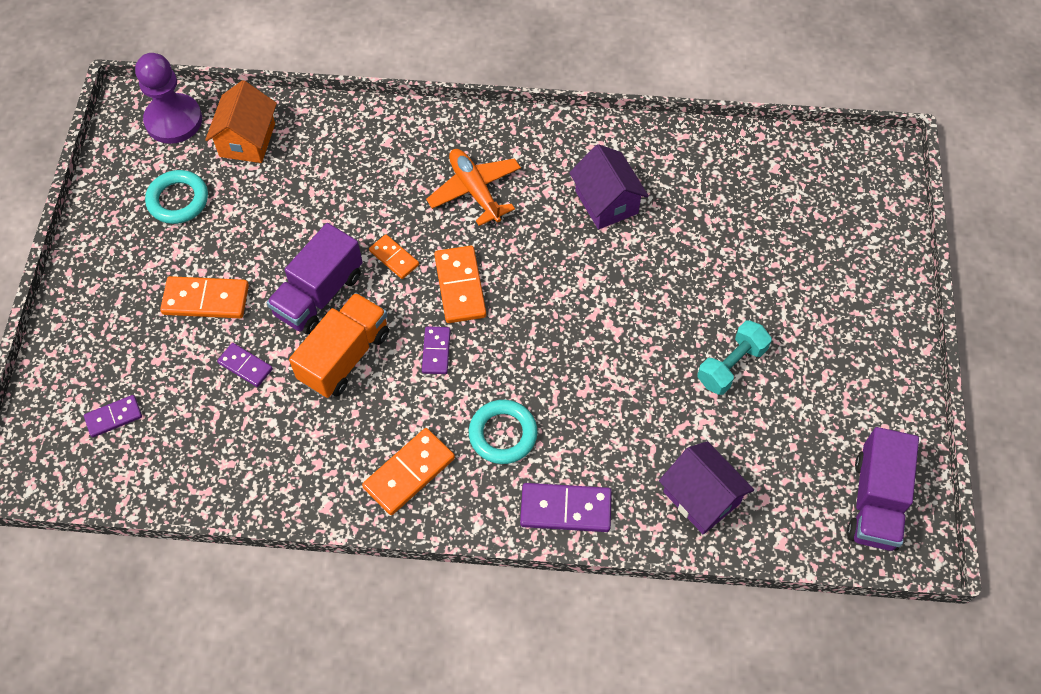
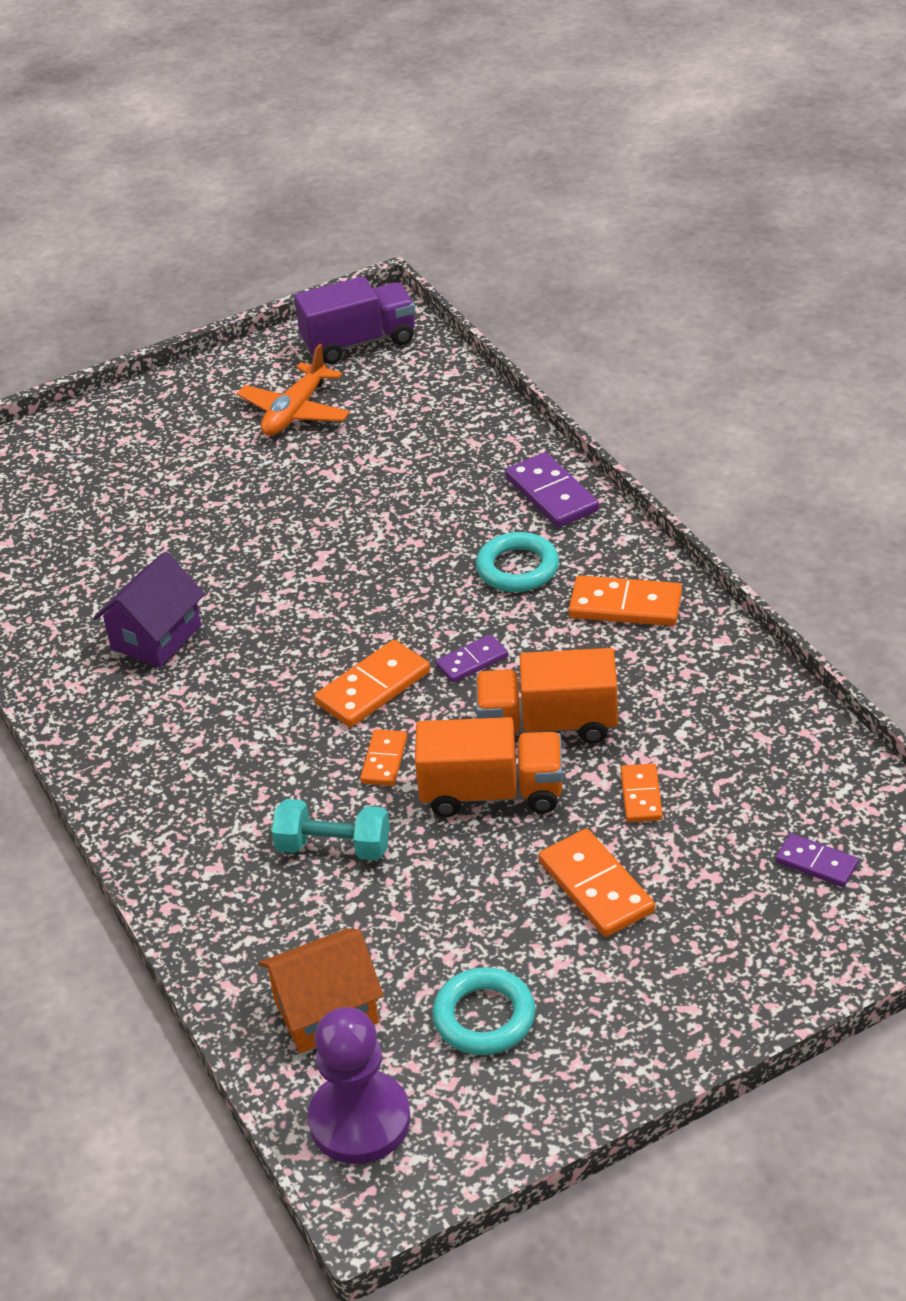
camera: 120 degrees left, 20 degrees down
purple domino [217,343,273,387] -> orange domino [621,763,663,822]
purple truck [267,223,363,334] -> orange truck [415,717,563,817]
orange plane [426,149,521,226] -> orange plane moved to [237,344,350,436]
purple house [659,441,754,534] -> none
turquoise dumbbell [697,320,772,395] -> turquoise dumbbell moved to [271,799,390,861]

